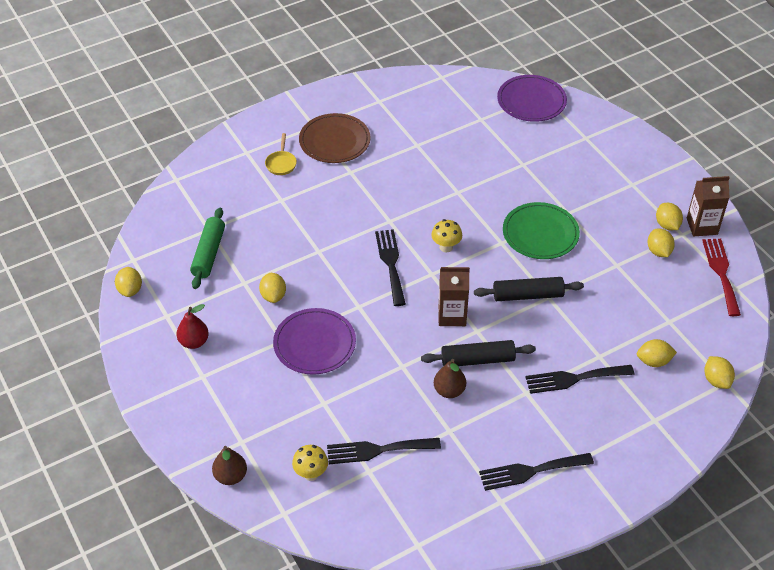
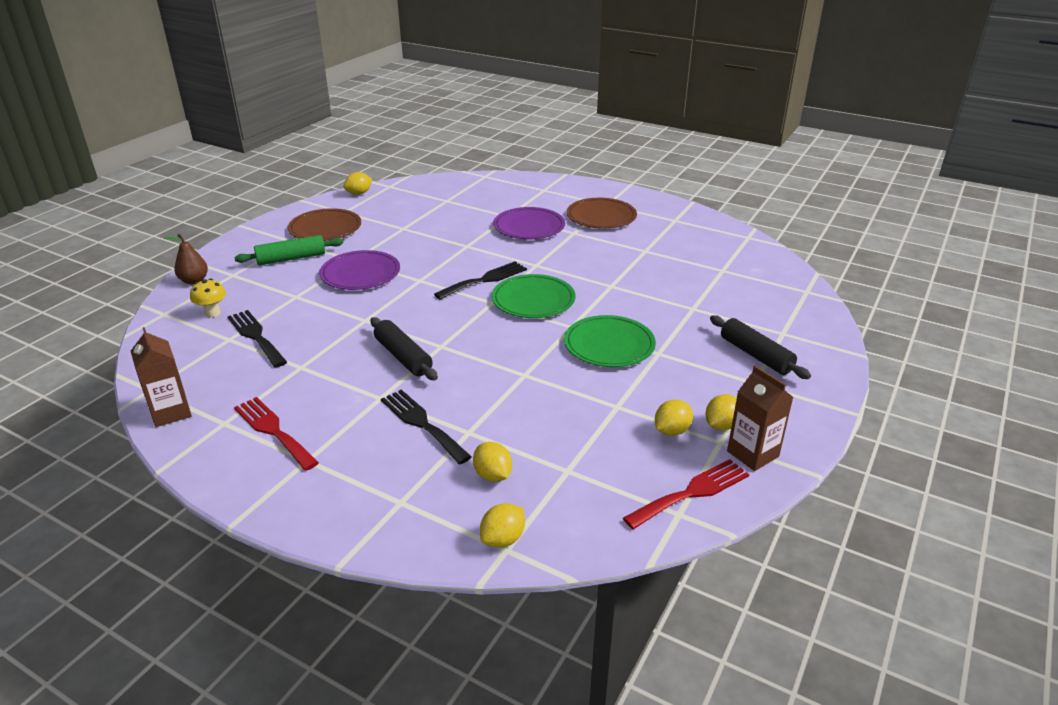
camera: 60 degrees right, 15 degrees down
red pear [176,304,209,349] -> brown plate [288,208,361,241]
green rolling pin [190,207,225,289] -> green rolling pin moved to [234,235,343,265]
yellow lemon [259,273,286,303] -> none
yellow pan [265,133,297,175] -> none
yellow mushroom [431,219,462,253] -> green plate [492,274,575,318]
brown pear [434,359,466,398] -> none
brown carton [438,267,470,326] -> brown carton moved to [131,327,192,427]
black rolling pin [474,277,584,301] -> black rolling pin moved to [710,315,811,379]
black fork [479,453,594,491] -> red fork [234,397,319,471]
purple plate [497,75,567,122] -> purple plate moved to [493,207,565,239]

